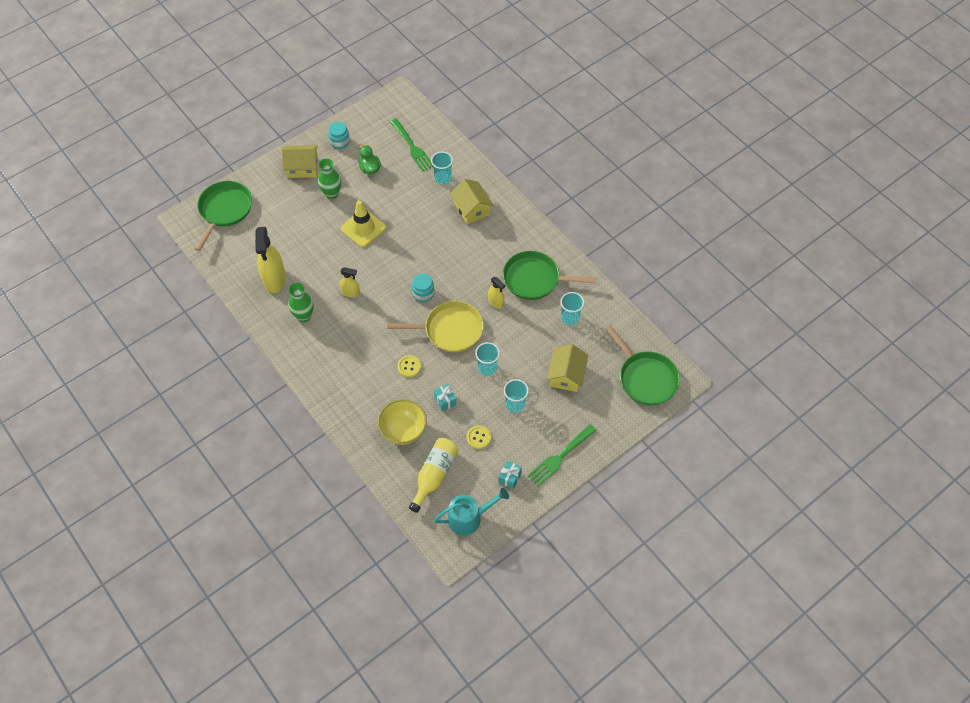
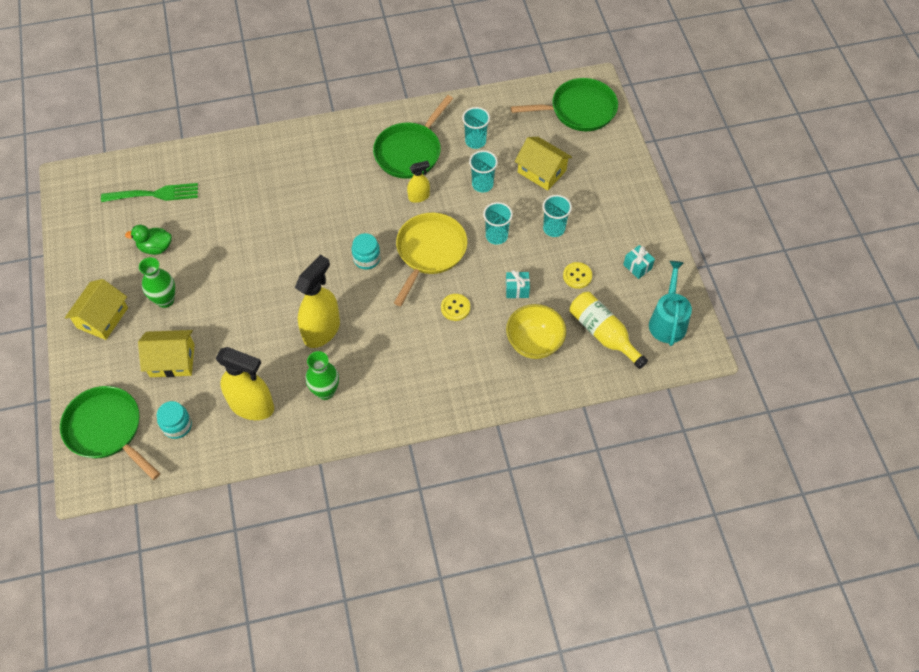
camera: 65 degrees left, 0 degrees up
turquoise jar [328,122,350,149] -> turquoise jar moved to [157,401,192,439]
yellow spray bottle [340,267,360,297] -> yellow spray bottle [295,255,340,348], size x1.93
yellow traffic cone [341,200,386,247] -> none
turquoise cup [431,152,453,184] -> turquoise cup moved to [469,150,498,192]
yellow house [450,179,494,224] -> yellow house moved to [138,330,195,377]
green fork [528,424,597,487] -> none

